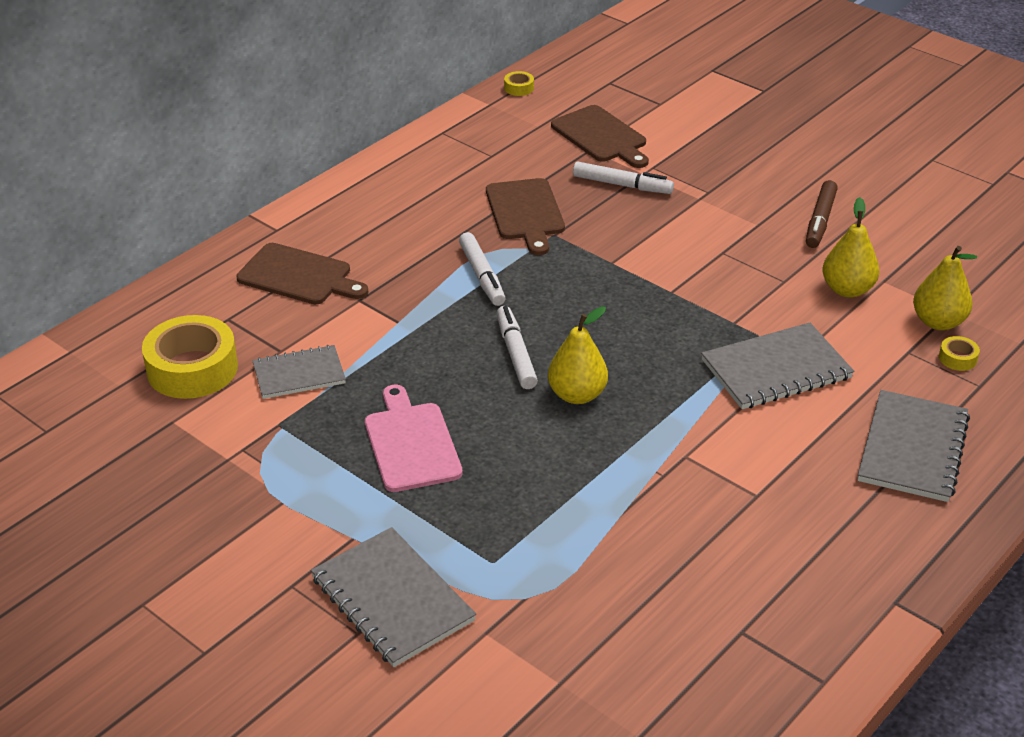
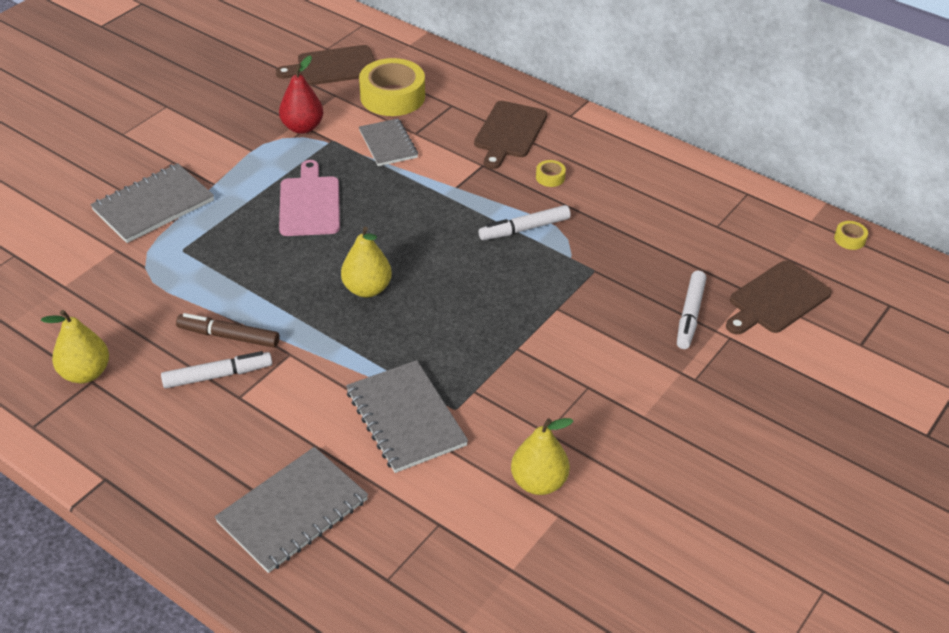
camera: 85 degrees right, 5 degrees up
pink cutting board [365,384,463,492] -> pink cutting board turned 75 degrees counterclockwise [279,160,340,236]
brown cutting board [486,178,565,255] -> brown cutting board moved to [276,45,375,85]
white marker [497,306,538,389] -> white marker moved to [161,351,272,388]
brown marker [806,180,838,248] -> brown marker moved to [176,313,279,348]
grey notebook [858,390,970,502] -> grey notebook turned 60 degrees counterclockwise [214,447,368,573]
yellow pear [913,246,977,330] -> yellow pear moved to [41,310,109,383]
yellow tape [939,336,980,371] -> yellow tape moved to [536,160,566,187]
none -> red pear [279,56,323,134]

